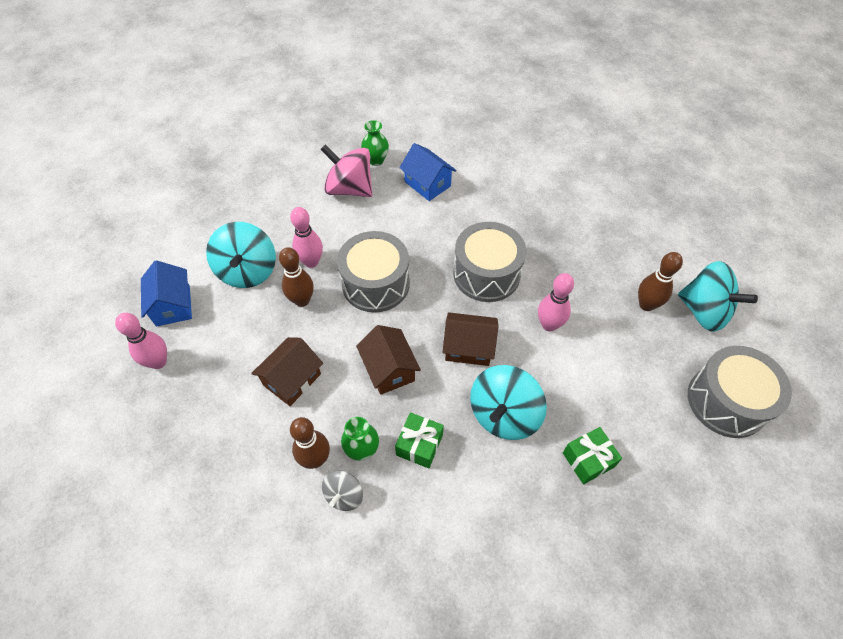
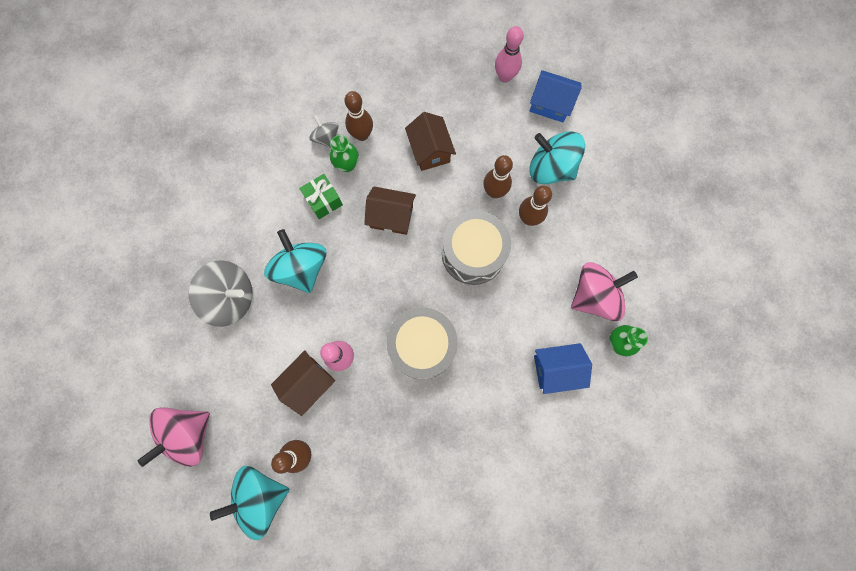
camera: 125 degrees right, 20 degrees up
pink bowling pin [290,207,323,268] -> brown bowling pin [519,185,552,226]
brown house [442,312,499,366] -> brown house moved to [271,350,335,416]
green gift [563,427,622,484] -> grey spinning top [188,260,253,327]
grey drum [688,346,792,438] -> pink spinning top [137,407,210,467]

